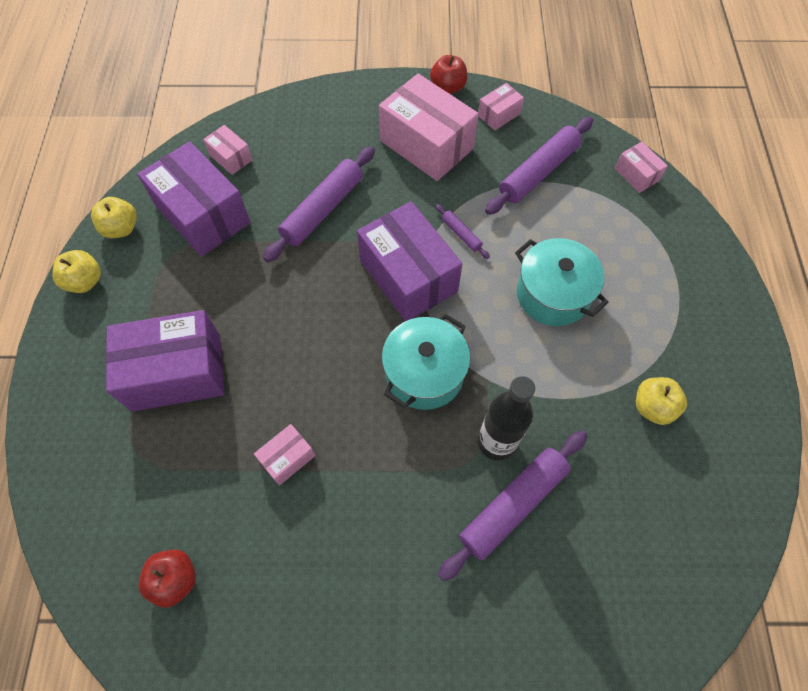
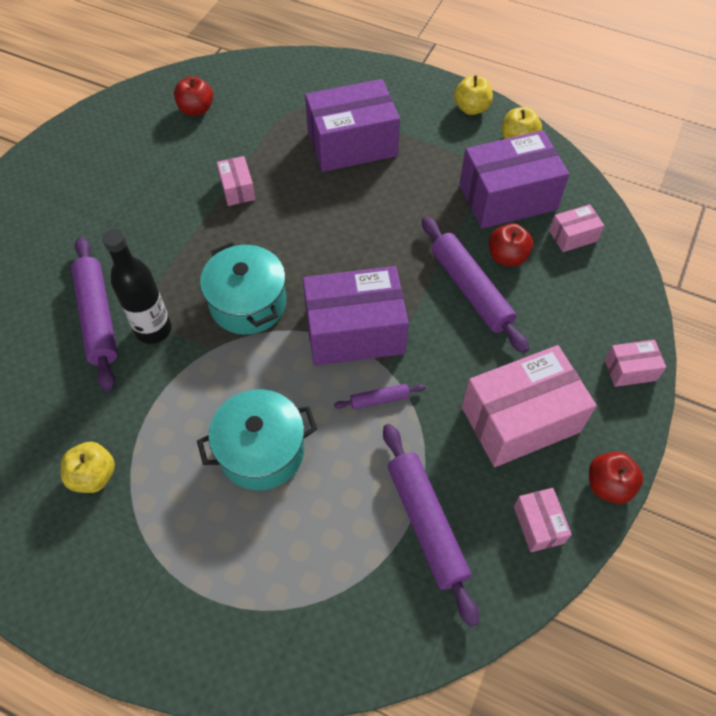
camera: 115 degrees right, 5 degrees down
purple box [106,310,225,412] -> purple box turned 60 degrees clockwise [305,79,400,172]
pink box [615,142,668,193] -> pink box moved to [605,340,666,387]
none -> red apple [489,223,533,267]

